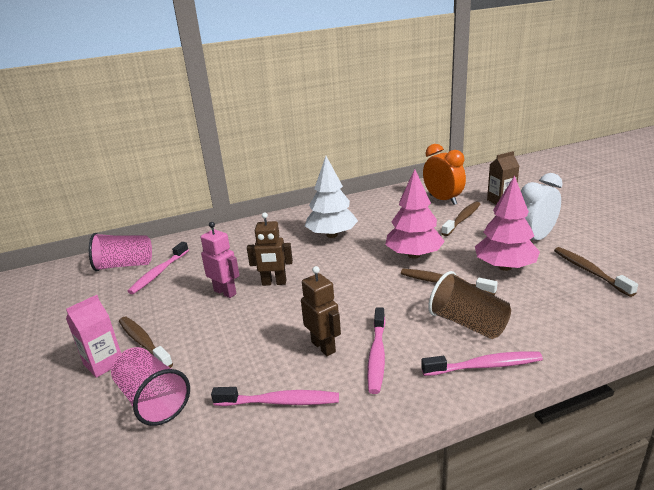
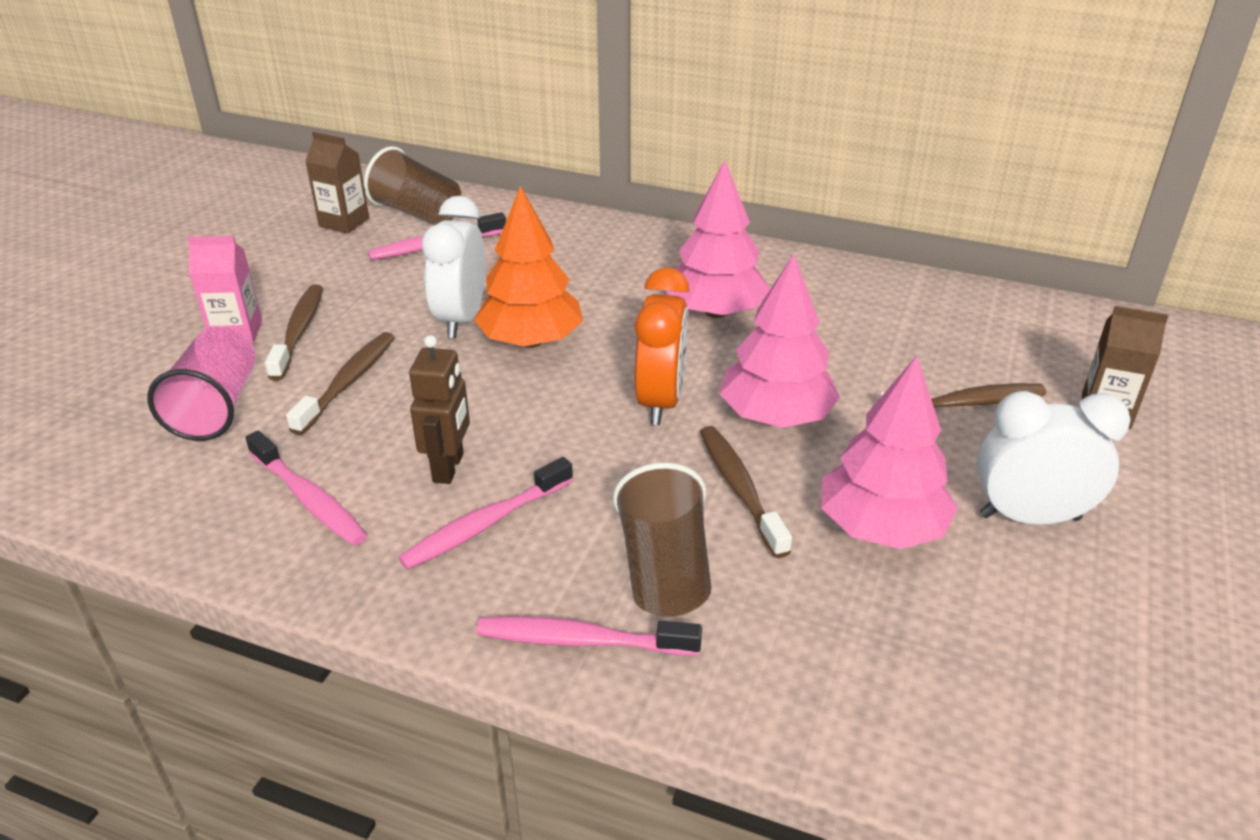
camera: 40 degrees right, 10 degrees up
pink cup [89,233,152,272] -> brown cup [364,146,461,225]
pink robot [201,222,240,298] -> white clock [422,196,485,338]
brown robot [247,213,293,286] -> orange tree [474,186,583,348]
white tree [305,156,358,238] -> pink tree [666,160,770,318]
pink toothbrush [421,352,543,376] -> pink toothbrush turned 150 degrees clockwise [476,616,702,656]
orange clock [423,144,466,205] -> orange clock moved to [635,267,689,425]
brown toothbrush [554,247,638,297] -> brown toothbrush moved to [286,332,395,435]
none -> brown carton [305,132,369,234]

